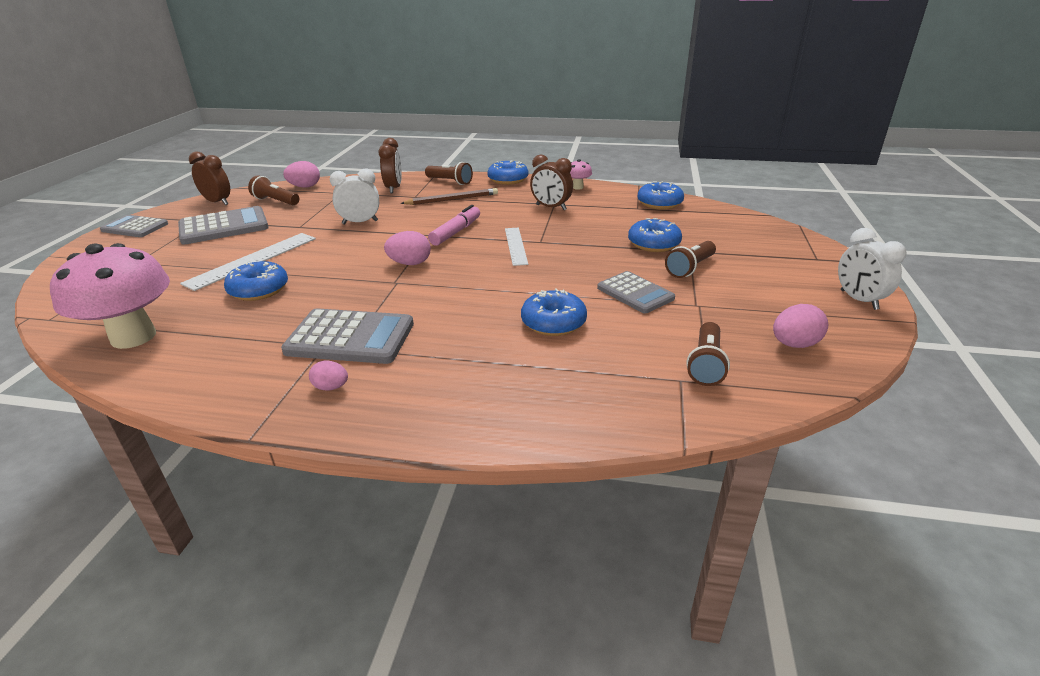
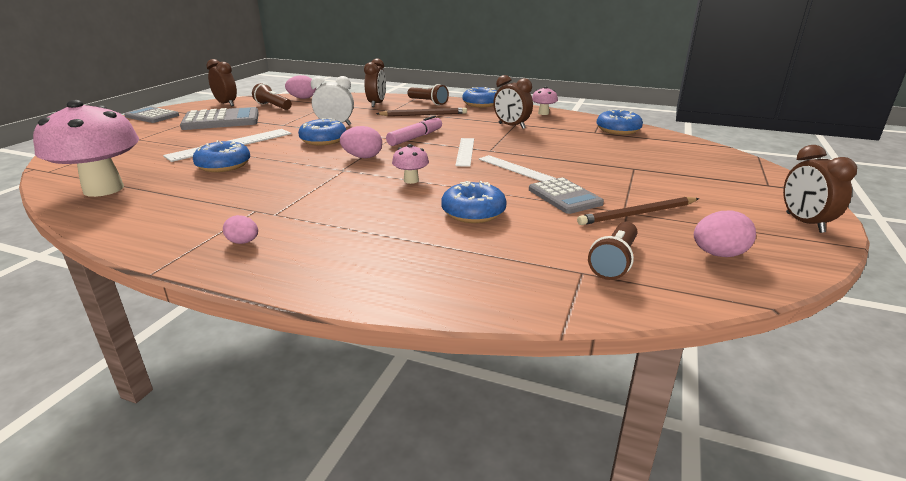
camera: 10 degrees right, 5 degrees down
grey calculator [281,308,414,364] -> none
blue donut [628,218,682,252] -> blue donut moved to [298,118,346,145]
brown flashlight [665,241,716,278] -> none
white clock [838,228,906,310] -> brown clock [783,145,857,233]
none -> pink mushroom [392,144,429,184]
none -> white ruler [479,155,556,182]
none -> brown pencil [577,197,699,225]

